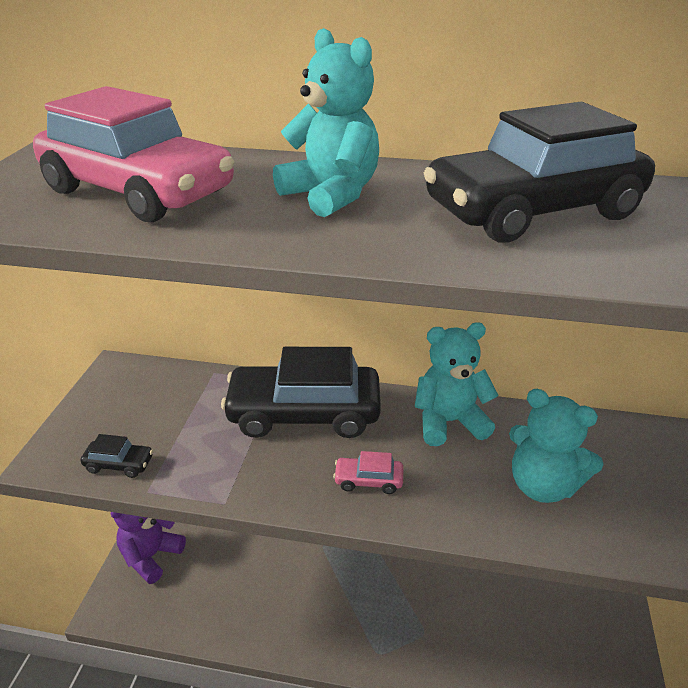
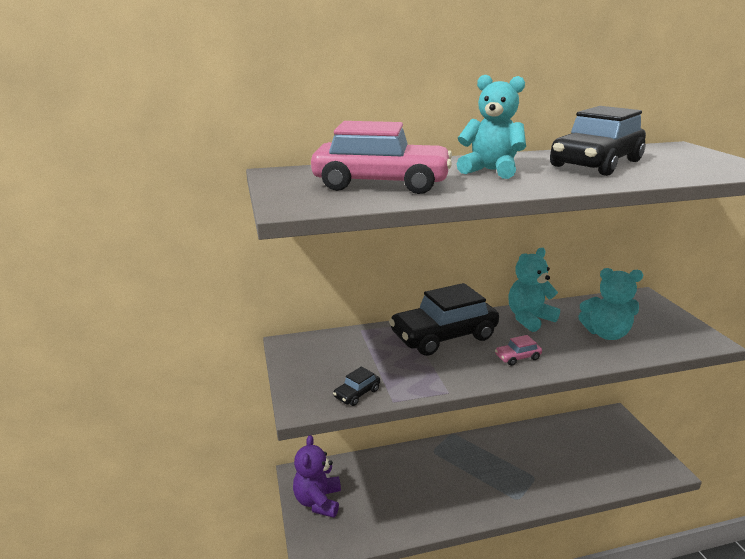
camera: 25 degrees left, 10 degrees down
black car [81,434,153,478] -> black car turned 150 degrees clockwise [333,366,380,406]

